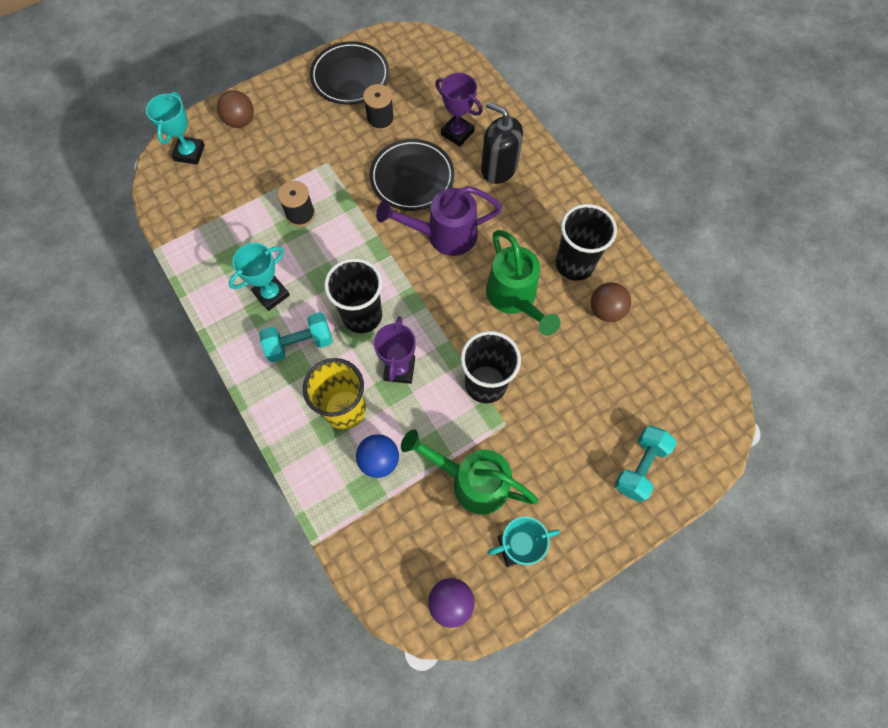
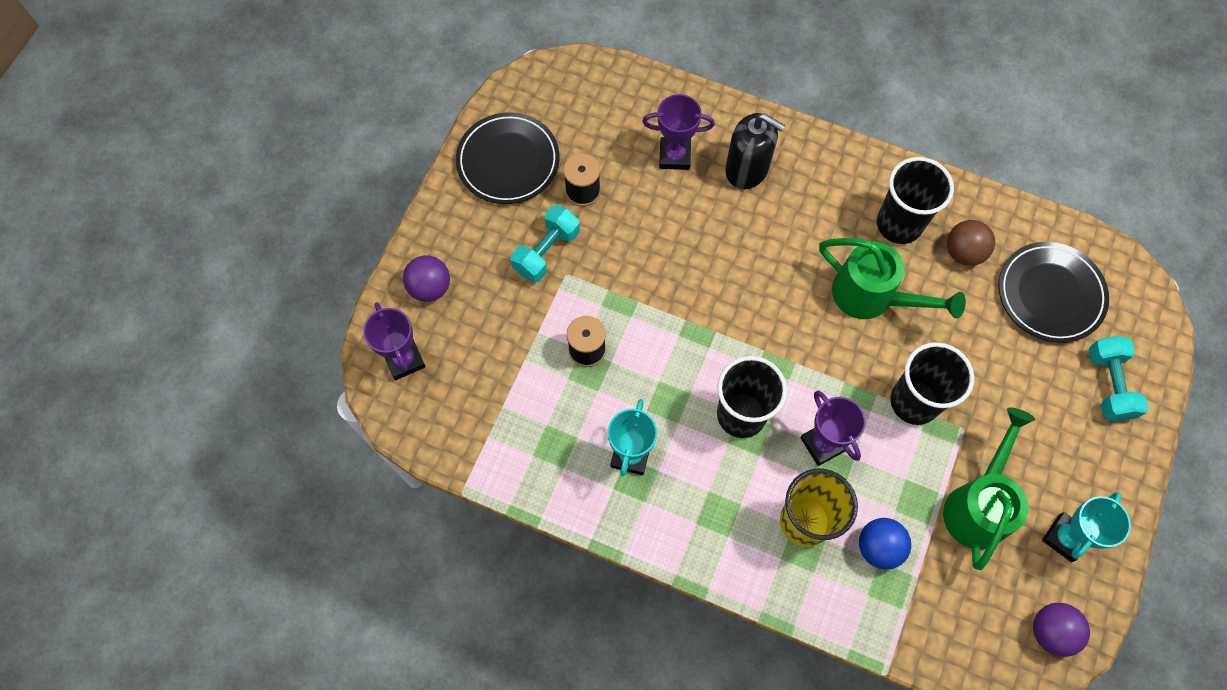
camera: 35 degrees left, 0 degrees up
turquoise trophy [146,92,205,164] -> purple trophy [363,302,425,380]
brown ball [217,90,254,128] -> purple ball [403,255,450,302]
turquoise dumbbell [259,312,333,363] -> turquoise dumbbell moved to [510,205,580,282]
black plate [370,139,454,211] -> black plate moved to [999,242,1109,343]
purple watering can [376,186,502,256] -> none
green watering can [401,429,538,515] -> green watering can turned 120 degrees clockwise [943,407,1035,570]
black soap dispenser [481,101,523,184] -> black soap dispenser turned 150 degrees counterclockwise [726,113,785,189]

